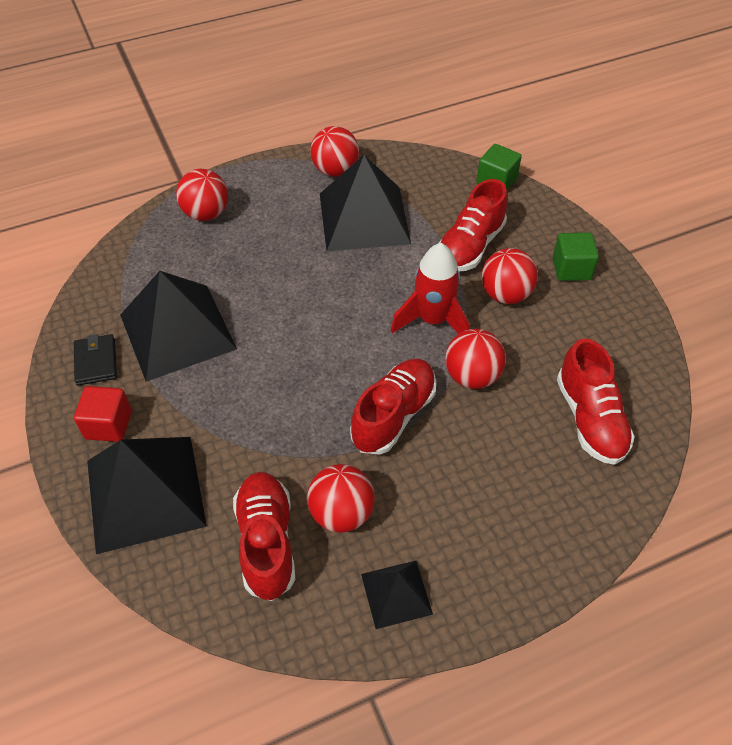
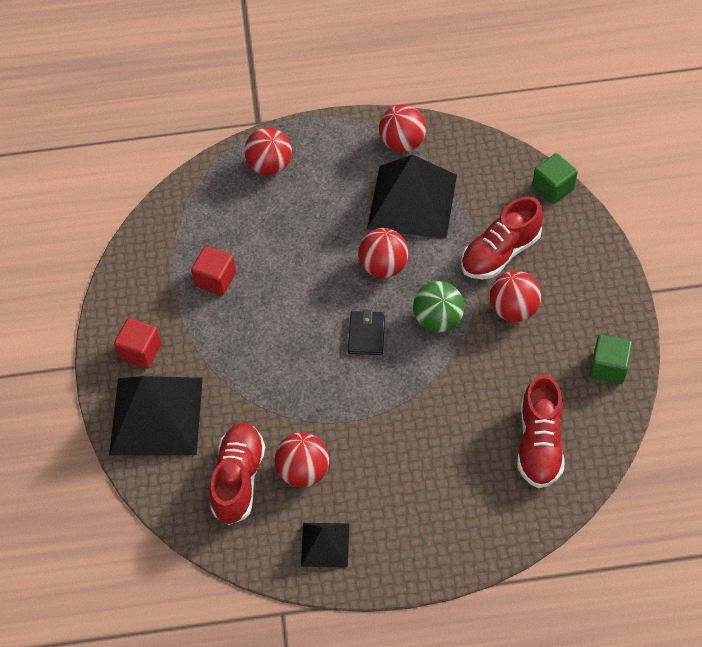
camera: 20 degrees right, 5 degrees up
black wallet [74,334,117,386] -> black wallet moved to [348,309,385,355]
black pyramid [120,271,237,382] -> red cube [191,246,236,296]
red shoe [350,359,436,455] -> none
red rocket [391,243,470,334] -> green ball [413,281,465,333]
red ball [445,329,506,389] -> red ball moved to [359,228,408,278]
green cube [553,233,599,281] -> green cube moved to [590,334,632,384]

